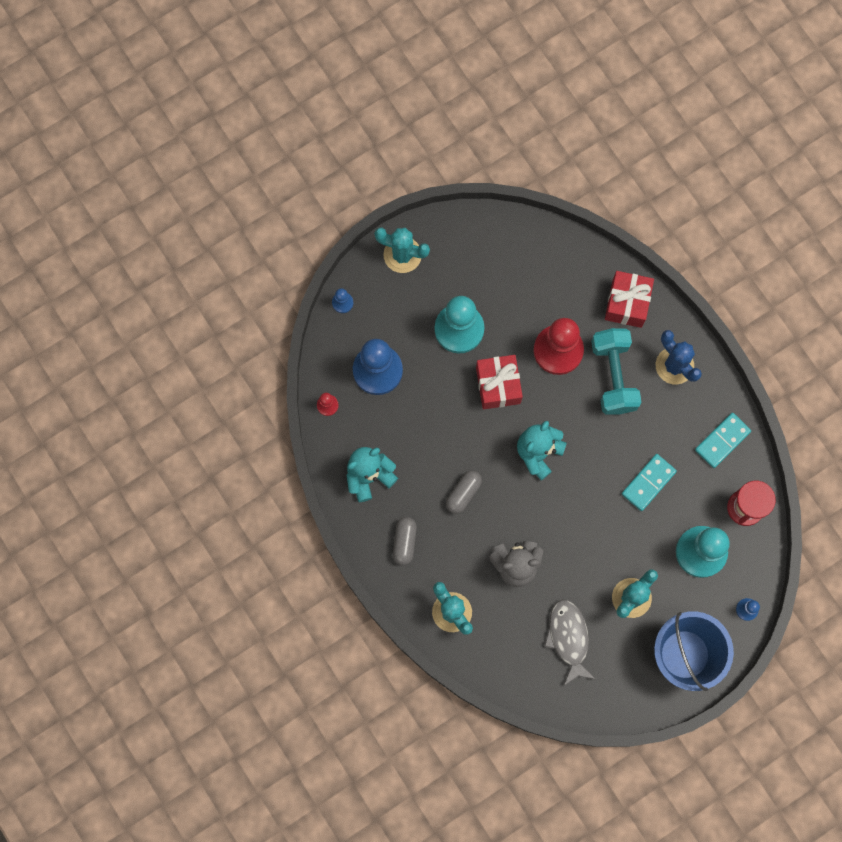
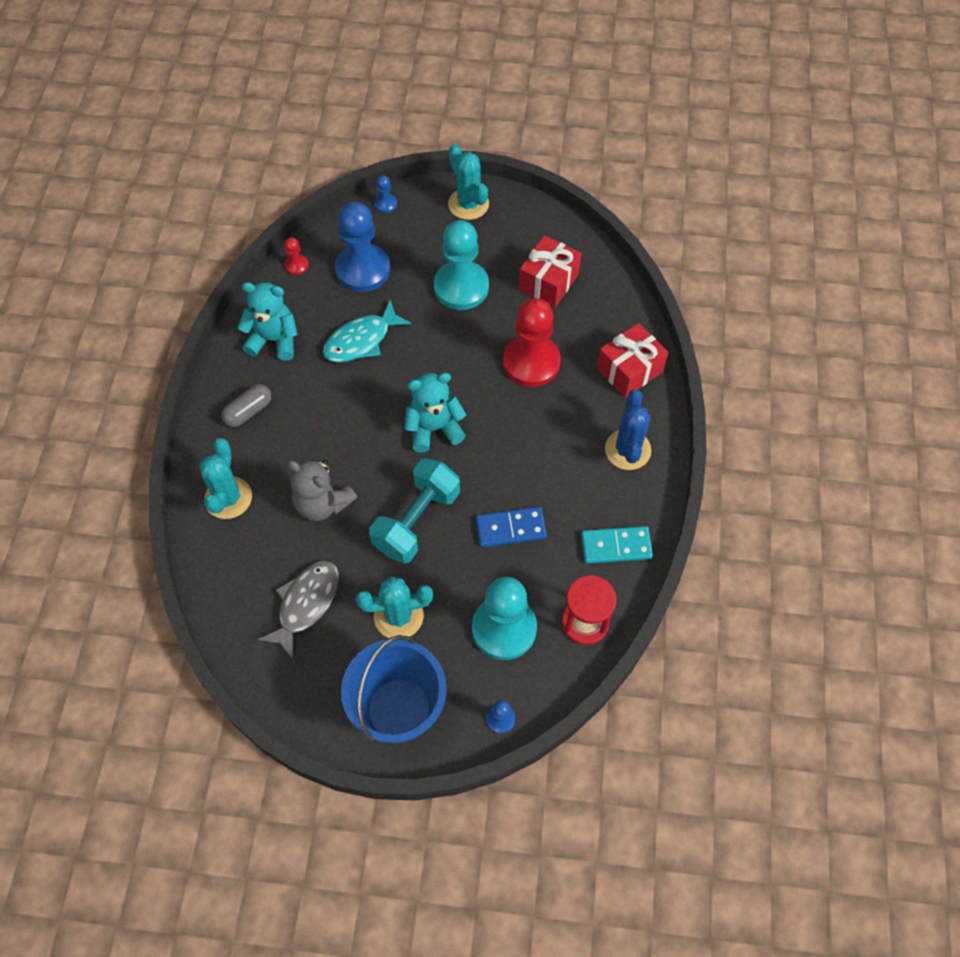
camera: 40 degrees right, 15 degrees down
grey capsule [446,470,482,514] -> none
red gift [476,355,523,409] -> red gift moved to [519,235,581,307]
turquoise dumbbell [591,328,642,415] -> turquoise dumbbell moved to [369,458,460,563]
turquoise domino [622,454,677,511] -> blue domino [476,507,547,547]
none -> turquoise fish [323,300,411,362]

